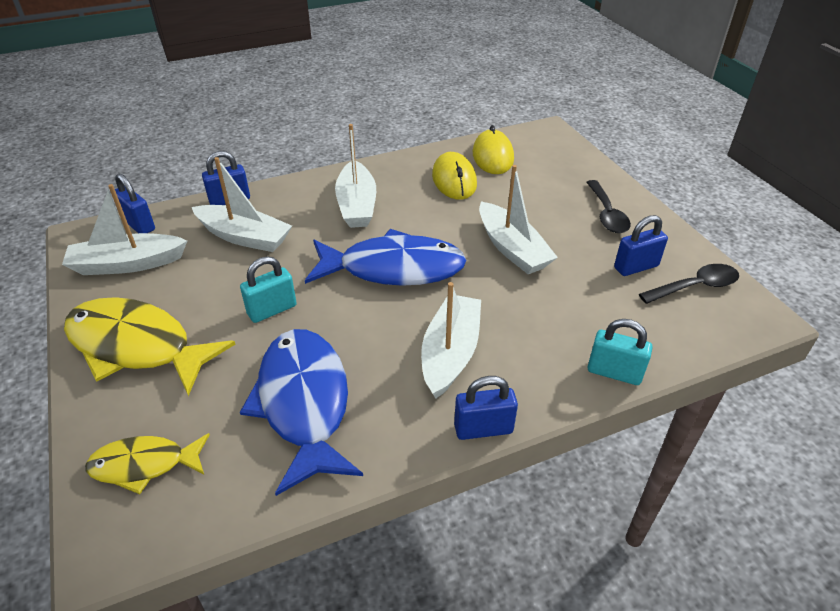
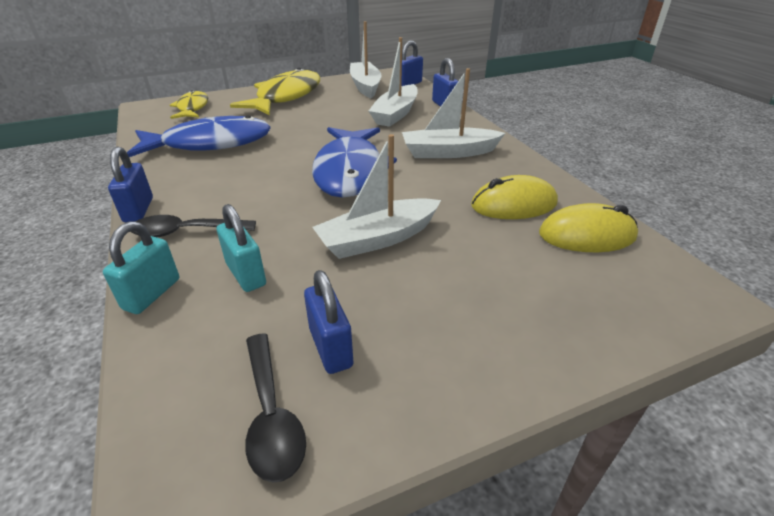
camera: 90 degrees right, 5 degrees down
turquoise padlock [240,256,297,323] -> turquoise padlock moved to [217,204,266,292]
white boat [421,282,481,398] -> none
black spoon [586,180,631,233] -> black spoon moved to [131,215,256,237]

